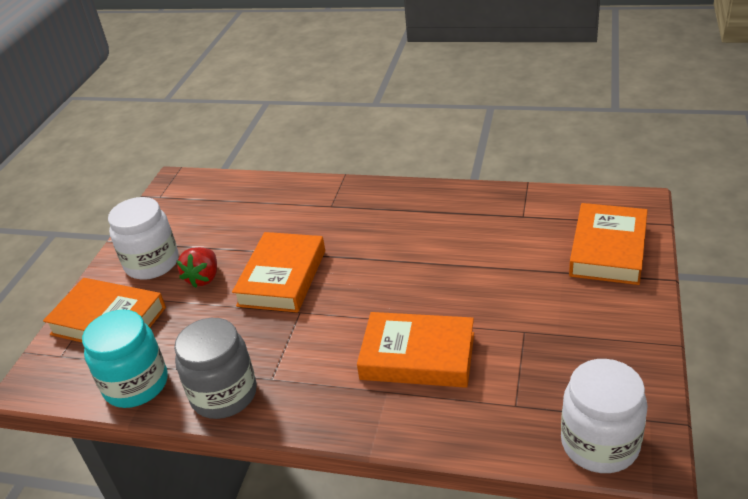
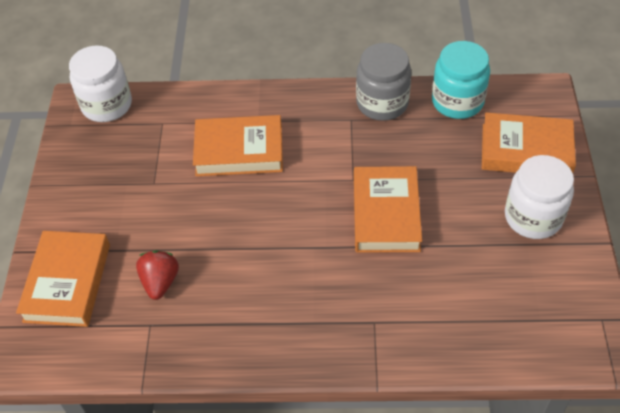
camera: 165 degrees right, 15 degrees up
red strawberry [177,247,217,288] -> red strawberry moved to [136,250,179,300]

